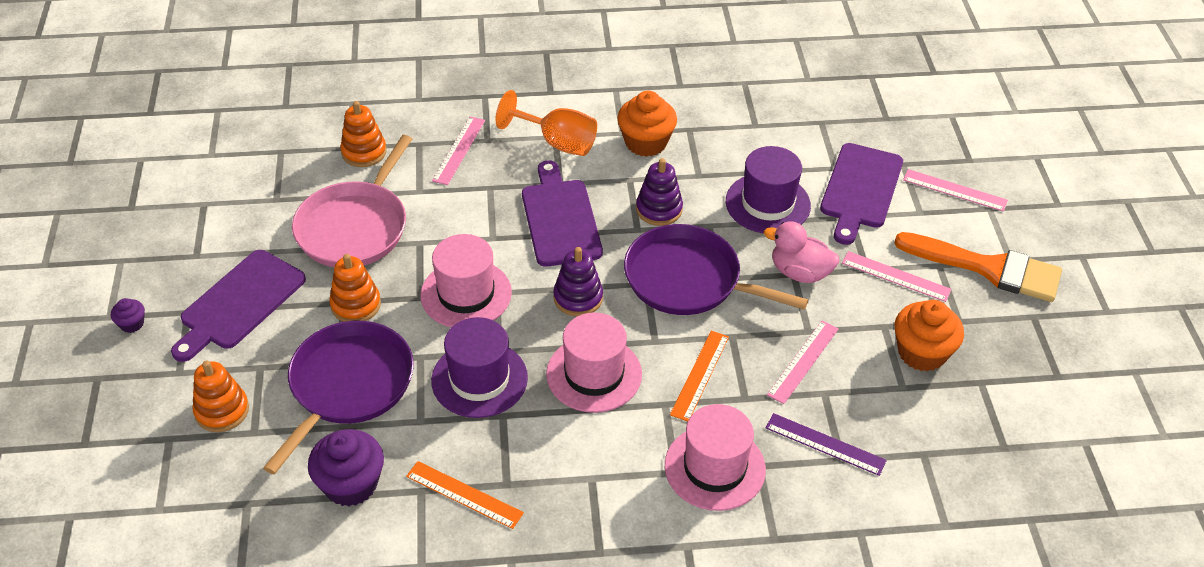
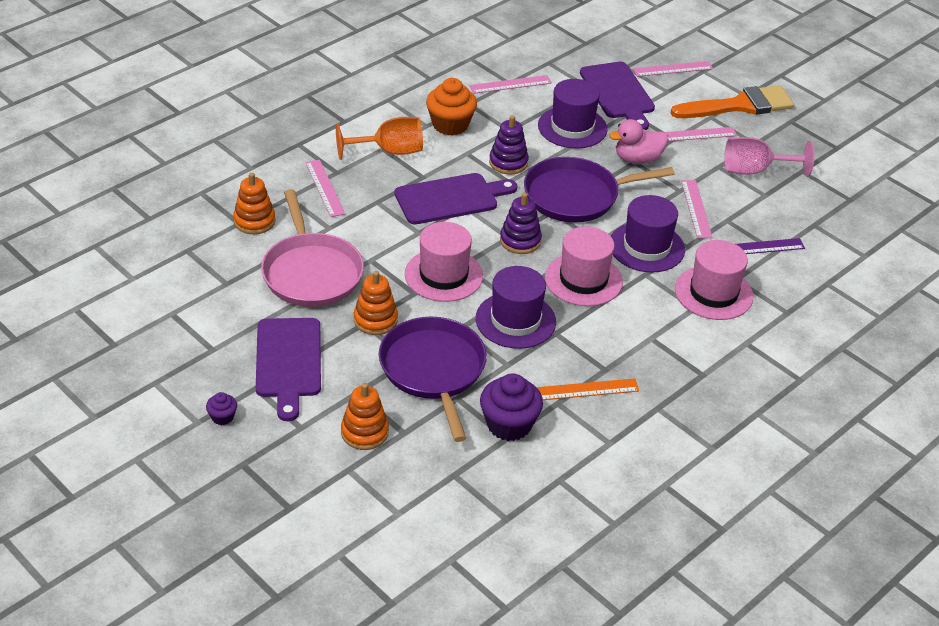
camera: 40 degrees left, 5 degrees down
purple cutting board [522,160,603,267] -> purple cutting board turned 120 degrees clockwise [395,173,517,224]
orange ruler [670,331,729,422] -> purple hat [611,195,685,272]
orange cupcake [895,300,964,372] -> pink goblet [724,137,814,177]
none -> pink ruler [469,75,552,94]

